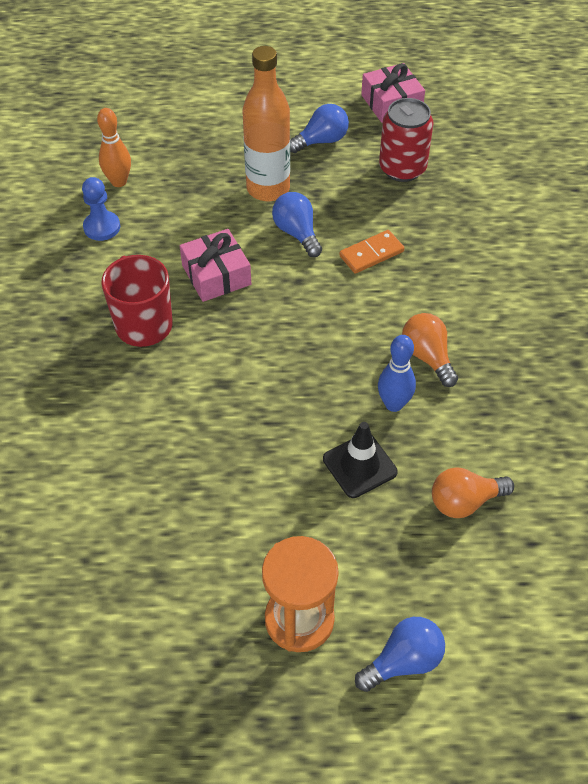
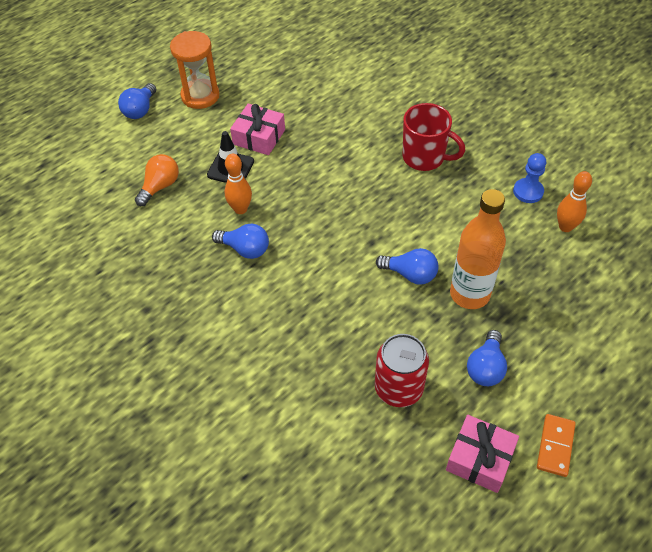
camera: 140 degrees right, 0 degrees up
pink gift [180,229,251,302] -> pink gift moved to [230,104,285,155]
orange domino [339,230,404,274] -> orange domino moved to [537,414,576,477]
blue bowling pin [378,335,416,412] -> orange bowling pin [225,154,252,214]
orange light bulb [402,313,458,387] -> blue light bulb [212,224,269,259]

